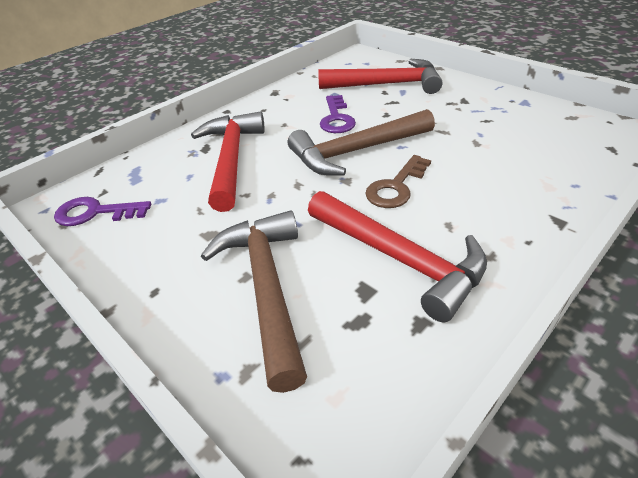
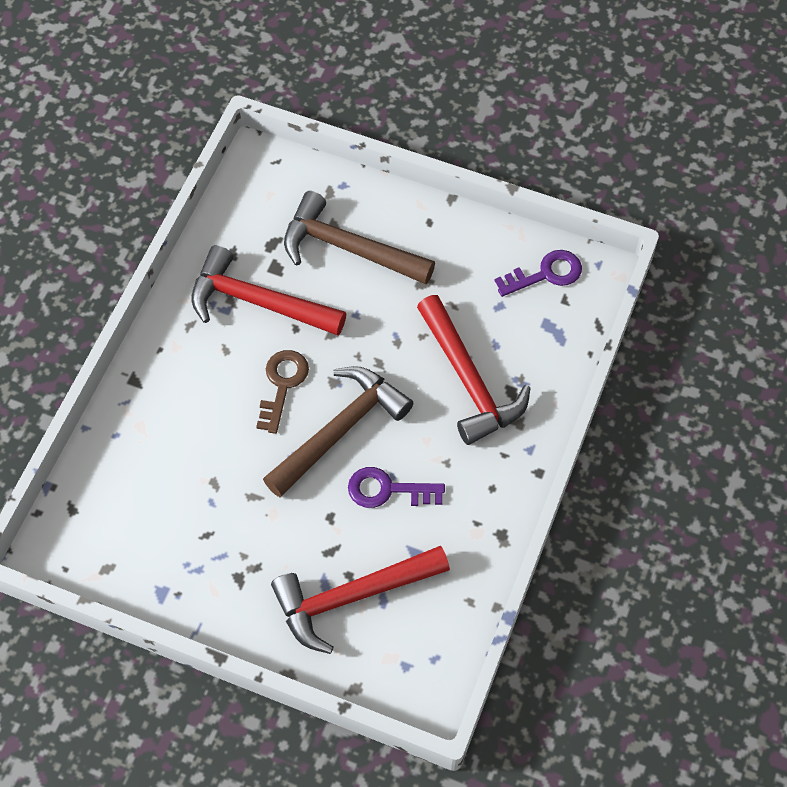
camera: 155 degrees right, 20 degrees up
brown hammer [201,210,307,393] -> brown hammer turned 150 degrees clockwise [284,191,435,284]
purple key [320,95,356,133] -> purple key turned 60 degrees counterclockwise [348,467,445,508]

